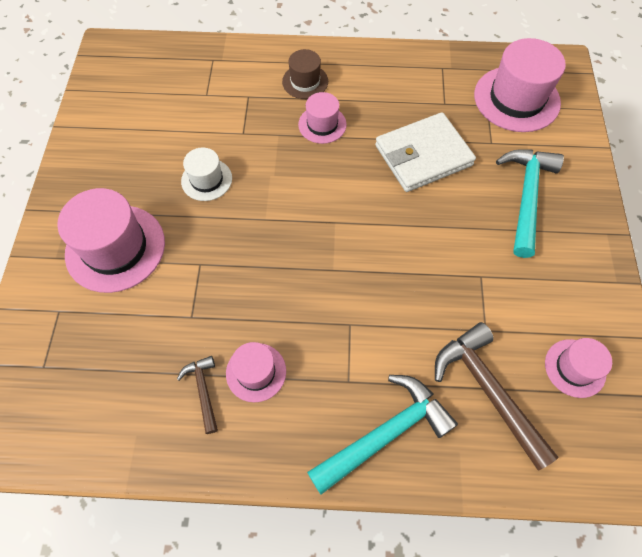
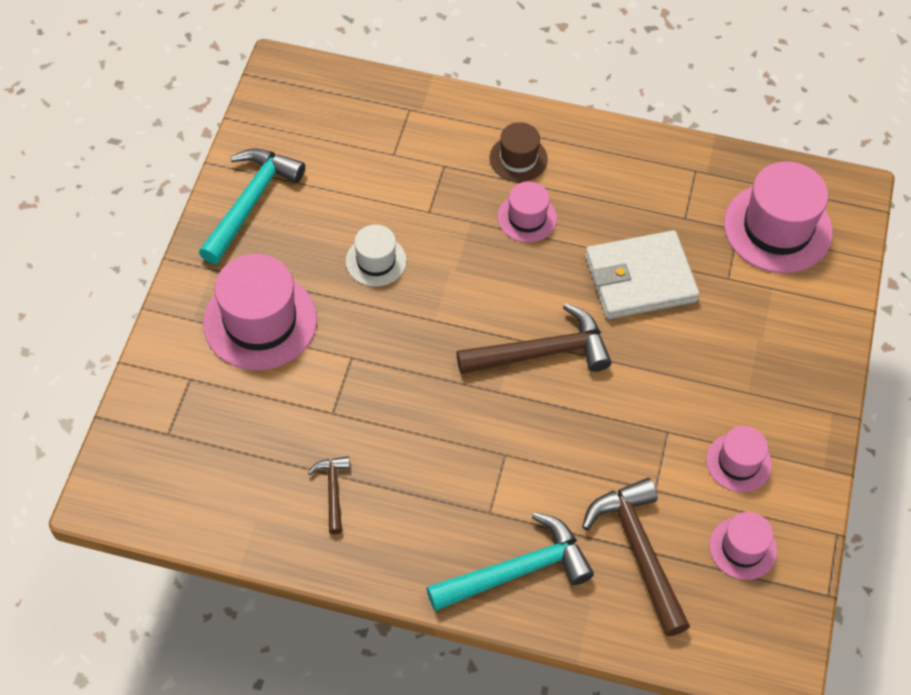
camera: 10 degrees right, 5 degrees down
pink hat [226,342,286,402] -> pink hat moved to [706,426,772,492]
turquoise hammer [496,149,564,258] -> turquoise hammer moved to [199,148,305,264]
none -> brown hammer [457,303,611,374]

